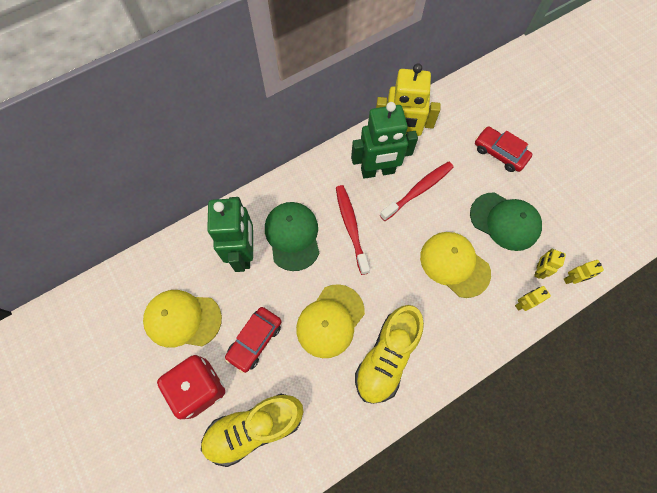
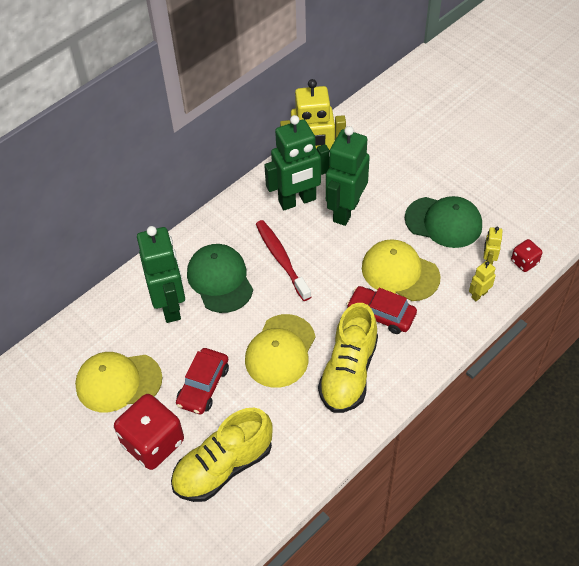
camera: 10 degrees left, 15 degrees down
red toothbrush [380,162,454,221] -> green robot [326,126,370,226]
red car [475,126,532,172] -> red car moved to [347,286,417,334]
yellow robot [564,260,604,284] -> red dice [511,239,543,272]

